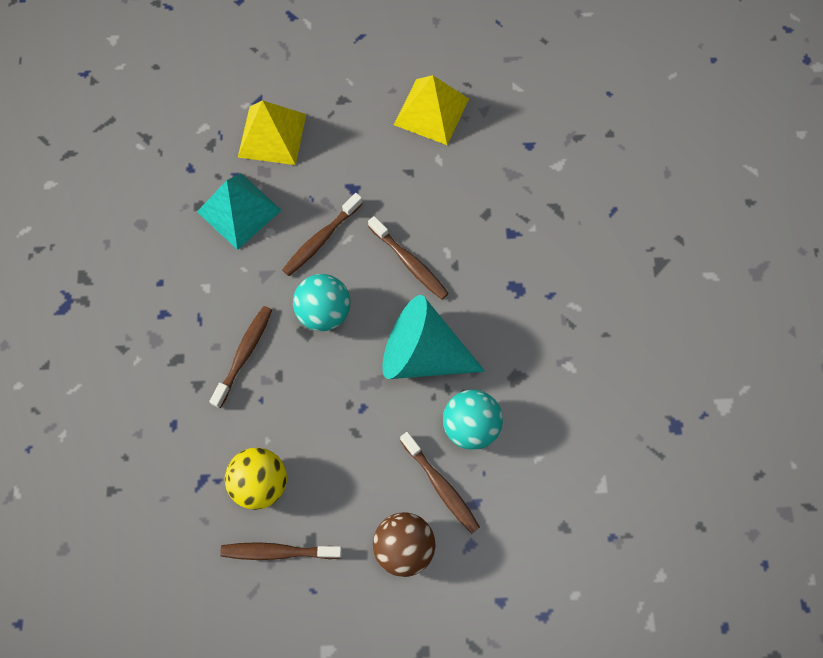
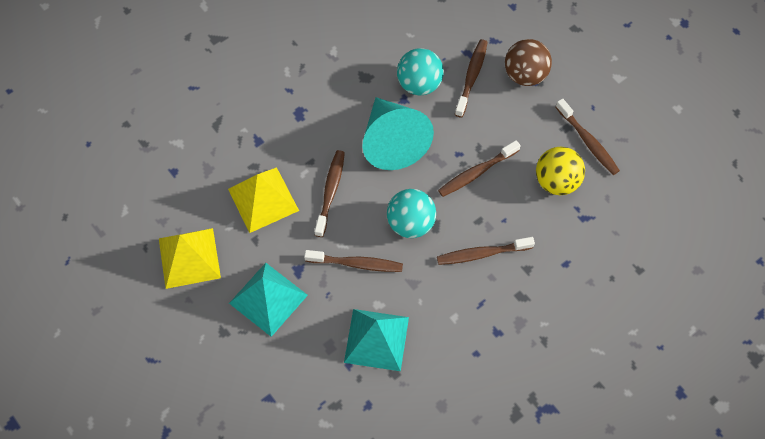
camera: 125 degrees left, 5 degrees down
yellow pyramid [238,100,306,165] -> yellow pyramid moved to [228,167,299,233]
none -> turquoise pyramid [229,263,308,337]
none -> brown toothbrush [438,140,521,197]

